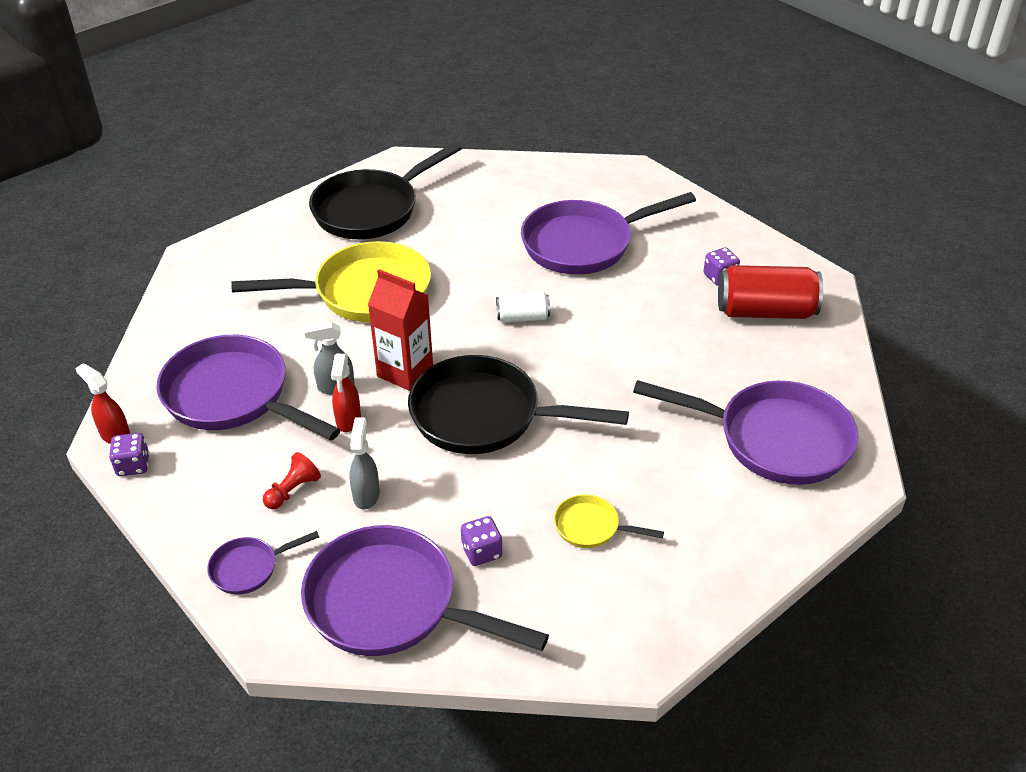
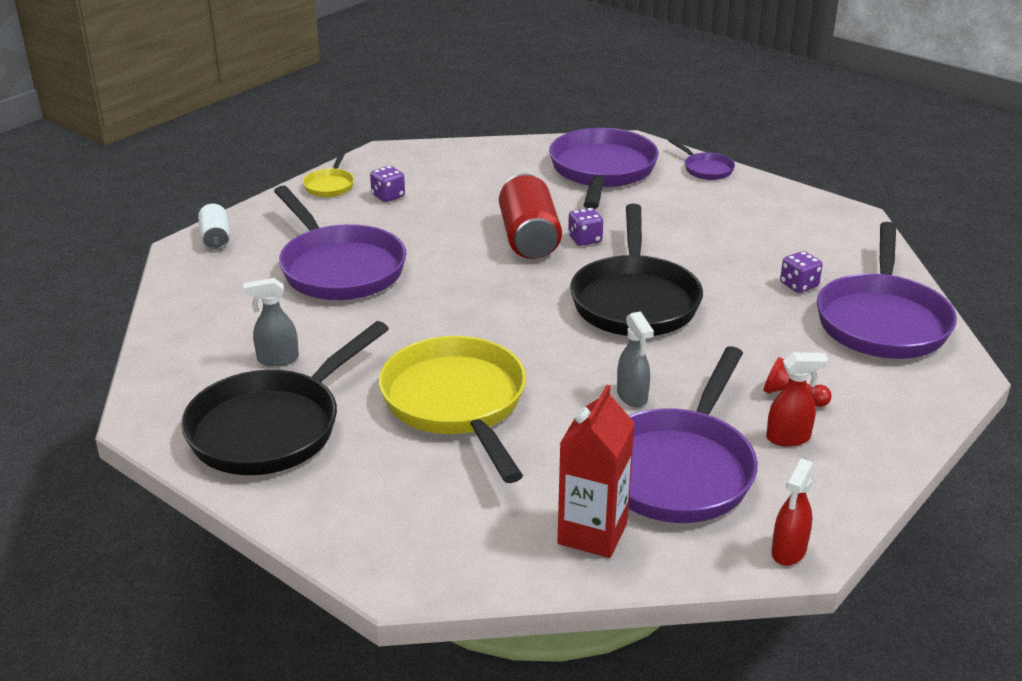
camera: 100 degrees left, 10 degrees down
purple dice [109,433,149,476] -> purple dice moved to [568,208,603,246]
purple pan [207,531,319,594] -> purple pan moved to [668,138,735,180]
black pan [309,142,462,239] -> black pan turned 90 degrees clockwise [181,321,389,475]
red spray bottle [331,354,361,432] -> red spray bottle moved to [766,352,828,447]
grey spray bottle [349,418,380,510] -> grey spray bottle moved to [243,278,299,366]
red carton [368,269,433,391] -> red carton moved to [557,385,635,558]
white can [496,292,550,322] -> white can moved to [198,204,230,250]
yellow pan [554,494,664,548] -> yellow pan moved to [303,149,354,197]
red can [718,265,823,319] -> red can moved to [499,173,562,259]

